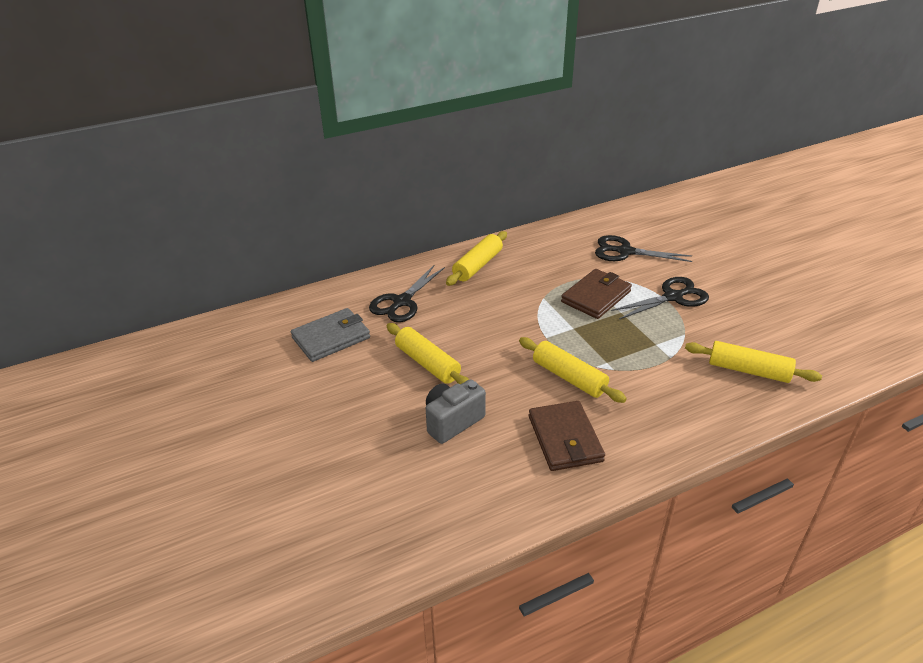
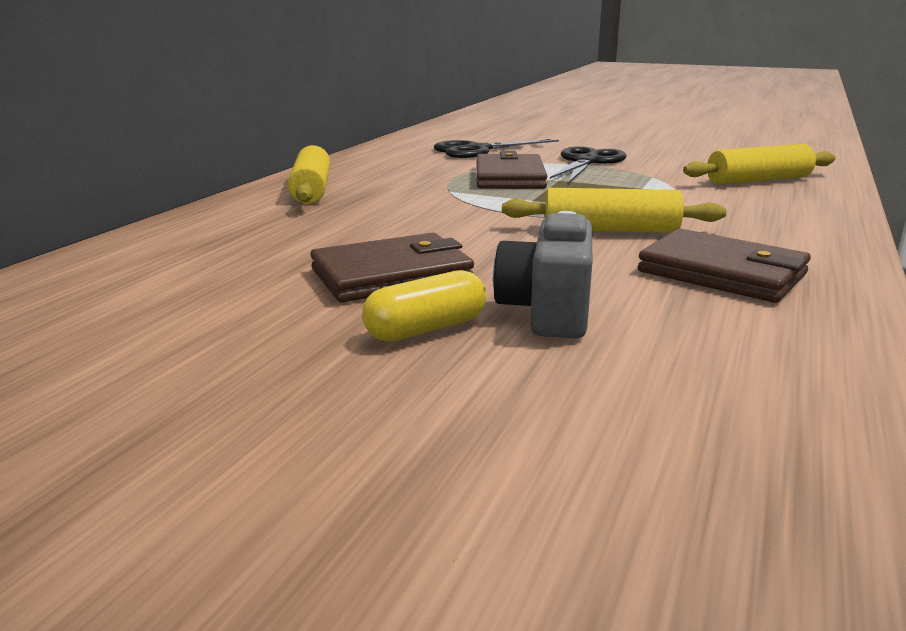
camera: 40 degrees left, 15 degrees down
grey wallet [291,308,370,362] -> none
black scissors [369,264,445,322] -> none
yellow rolling pin [387,323,469,385] -> brown wallet [310,233,474,303]
none -> yellow capsule [362,270,486,342]

